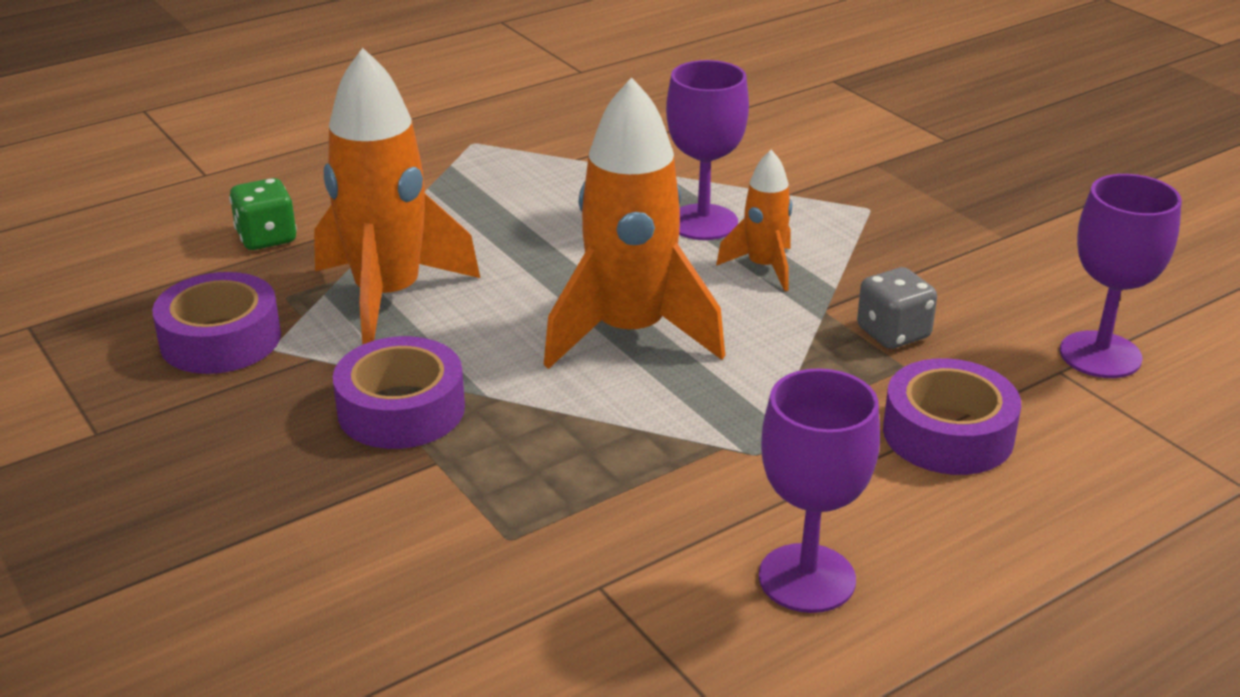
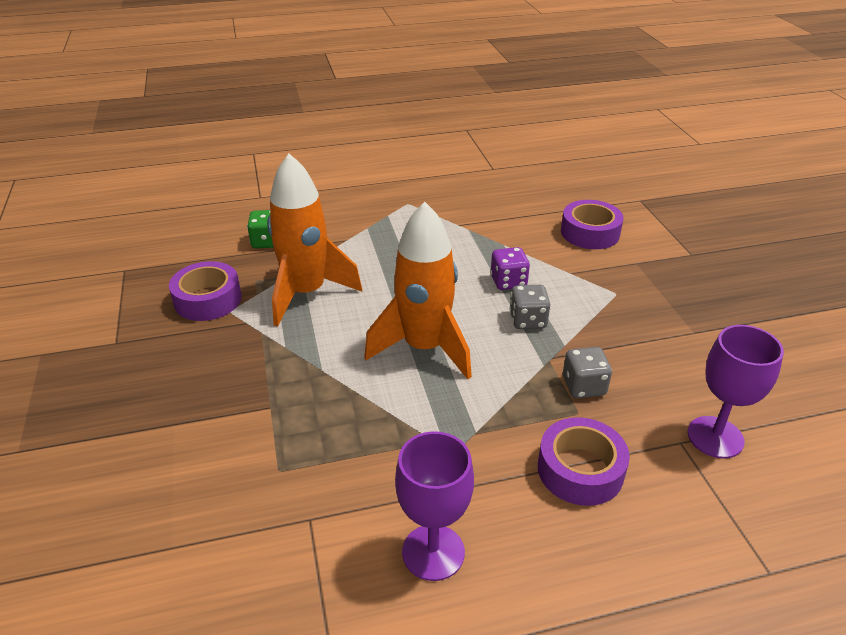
camera: 20 degrees right, 5 degrees up
purple tape [333,336,465,449] -> purple tape moved to [561,200,624,249]
purple goblet [666,60,749,240] -> purple dice [490,247,530,290]
orange rocket [716,150,792,291] -> grey dice [509,285,550,329]

